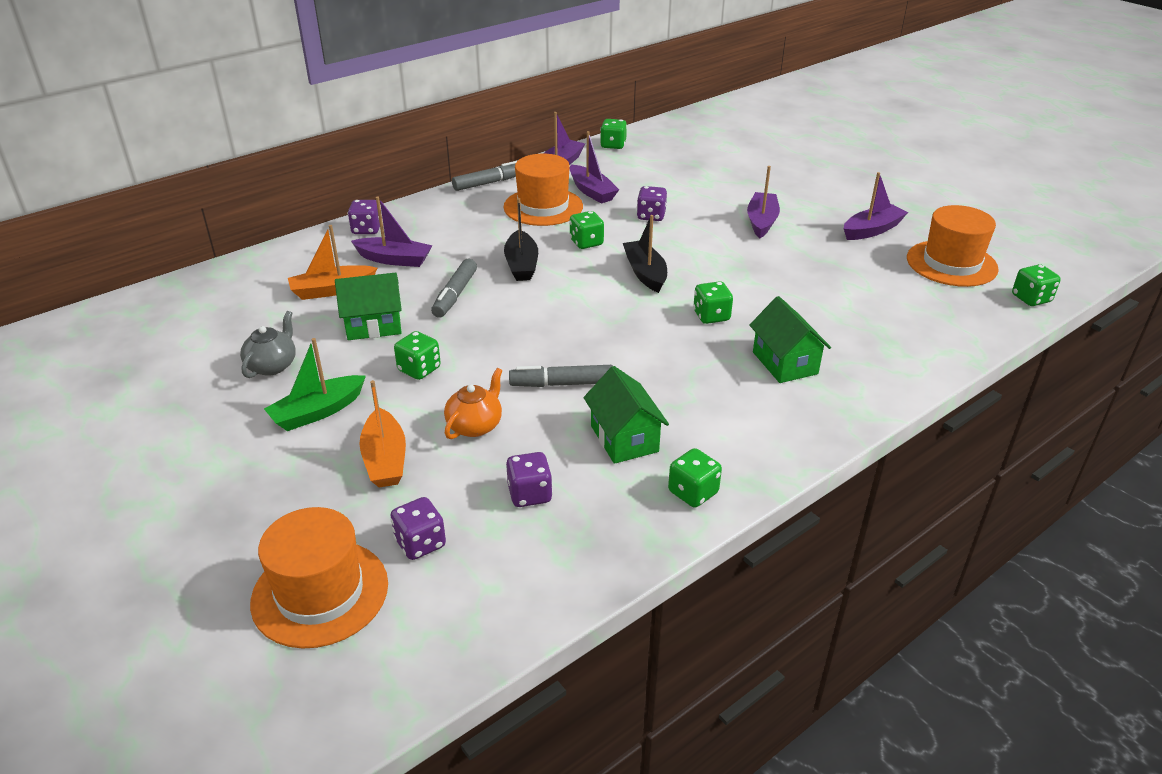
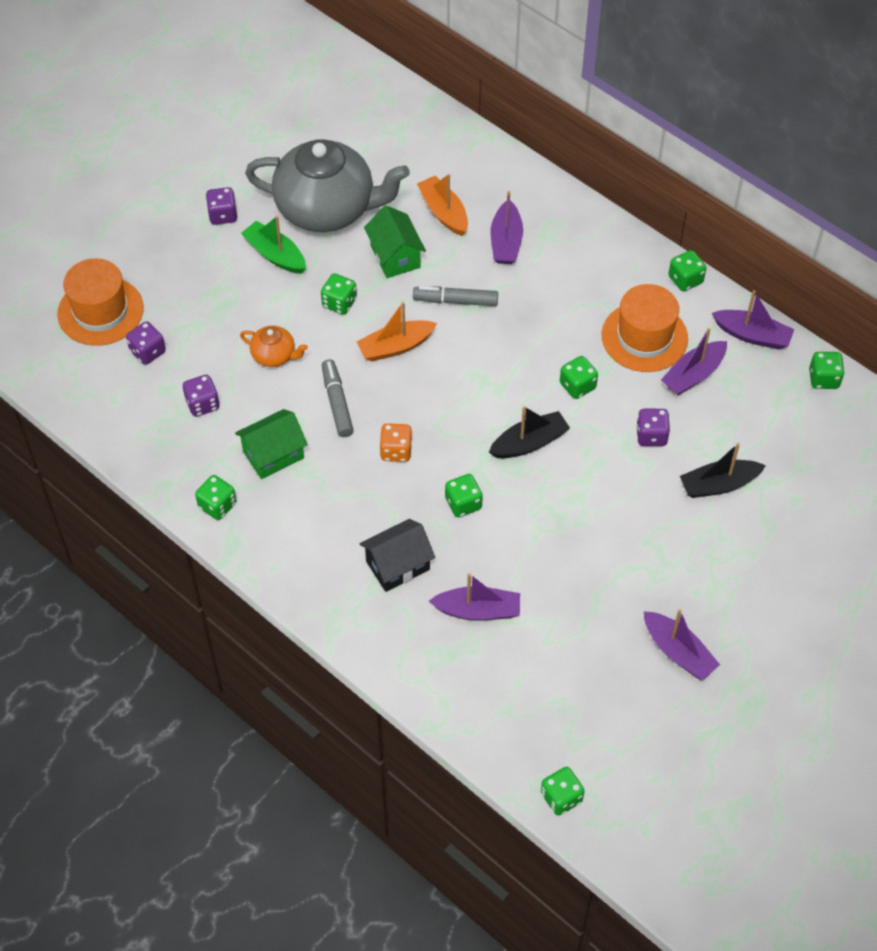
camera: 80 degrees right, 20 degrees up
grey teapot [240,311,296,378] -> grey teapot [245,139,410,232], size x2.36
purple dice [348,200,380,234] -> purple dice moved to [206,187,238,225]
orange boat [359,380,406,488] -> orange boat moved to [357,302,437,362]
grey marker [452,161,517,191] -> green dice [669,250,706,291]
black boat [504,198,538,281] -> black boat moved to [680,443,766,498]
purple boat [747,166,780,238] -> purple boat moved to [429,573,520,620]
green house [750,296,831,383] -> black house [360,519,435,592]
orange hat [907,205,999,287] -> none
none -> orange dice [379,423,412,462]

